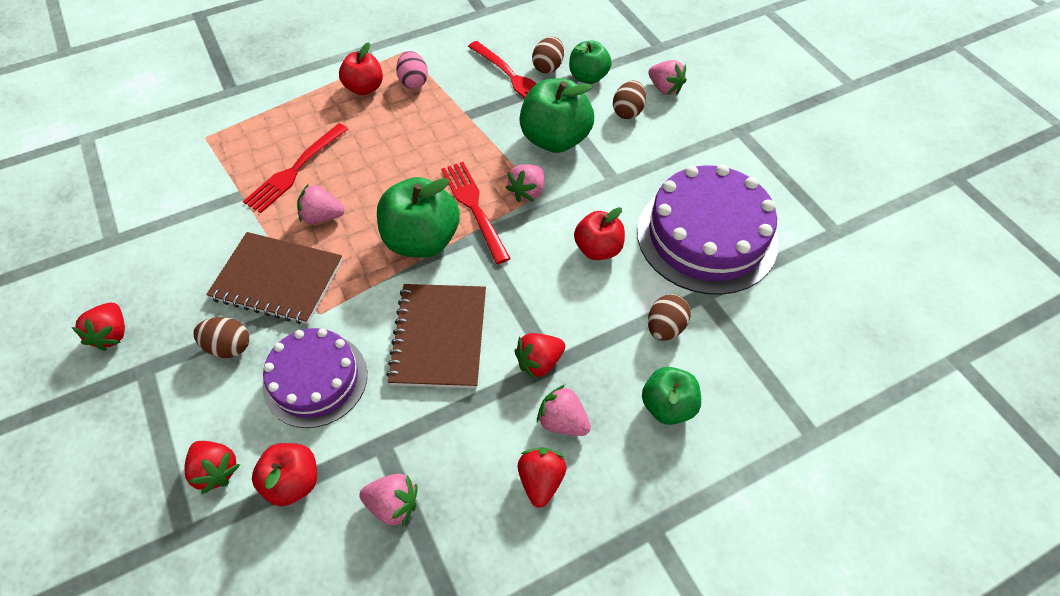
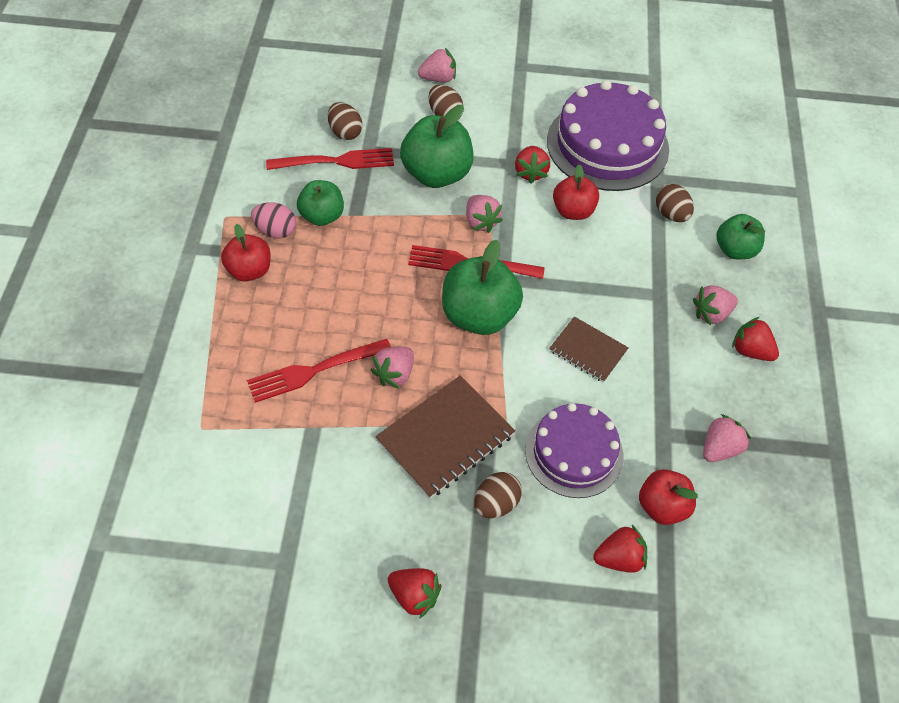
camera: 60 degrees left, 0 degrees up
red fork [243,123,348,213] -> red fork turned 90 degrees clockwise [247,339,391,403]
brown notebook [386,284,486,388] -> brown notebook [549,316,629,383], size x0.61
red strawberry [514,333,565,380] -> red strawberry moved to [515,146,550,184]
green apple [569,41,612,84] -> green apple moved to [297,180,344,226]

